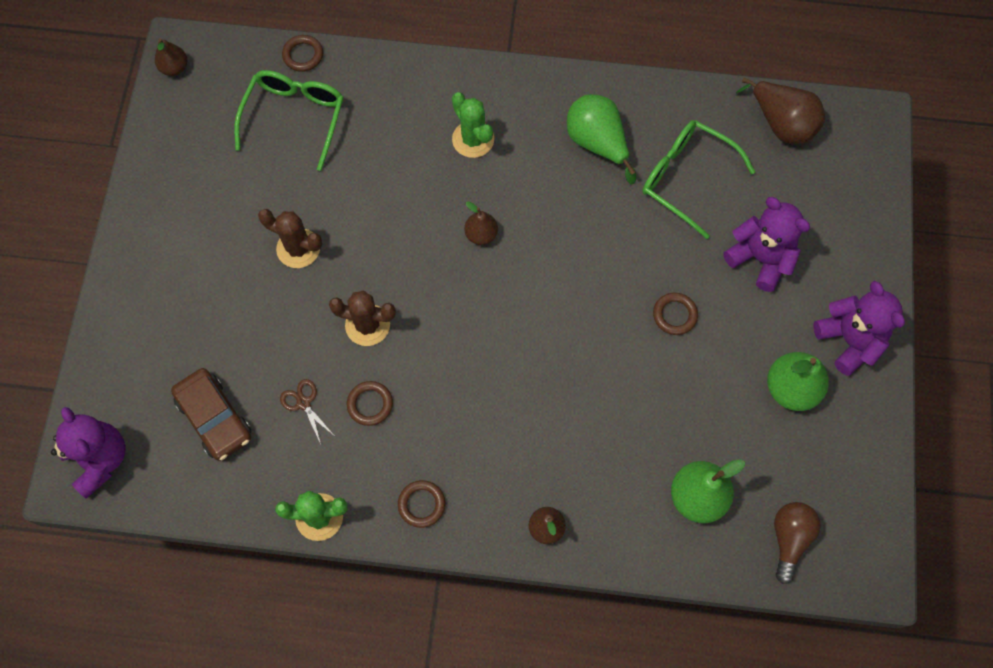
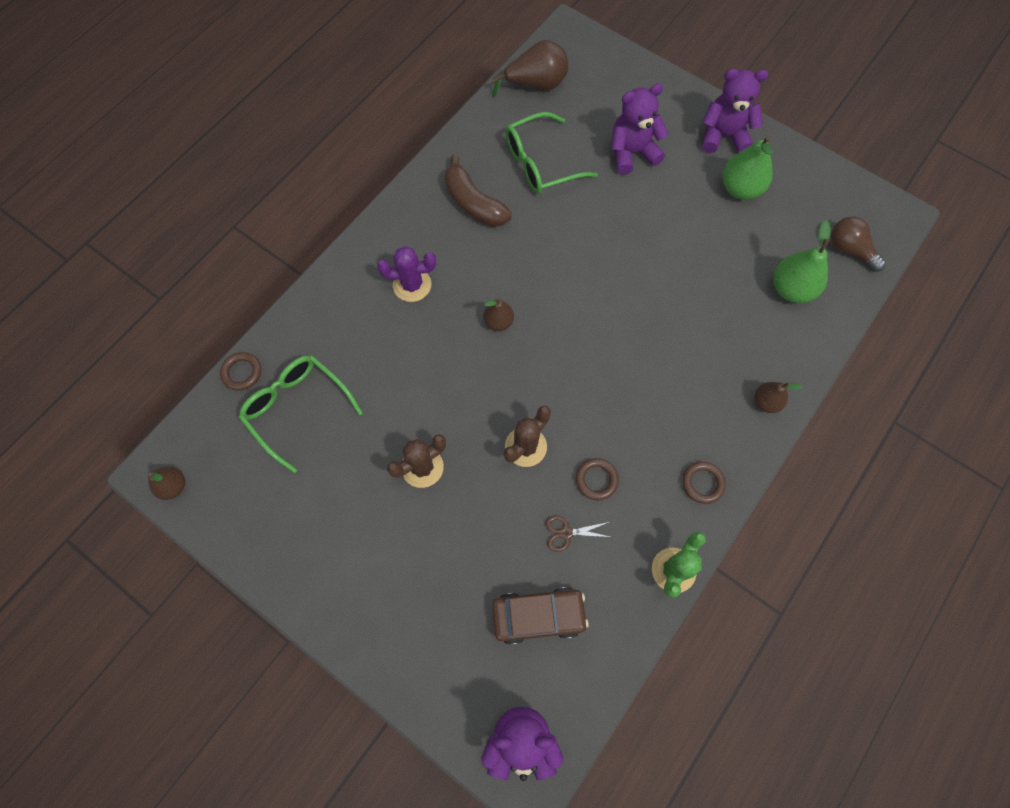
camera: 60 degrees left, 0 degrees up
green cactus [452,92,494,158] -> purple cactus [377,246,436,302]
green pear [567,94,636,184] -> brown banana [445,154,512,227]
brown ring [653,293,698,335] -> none

